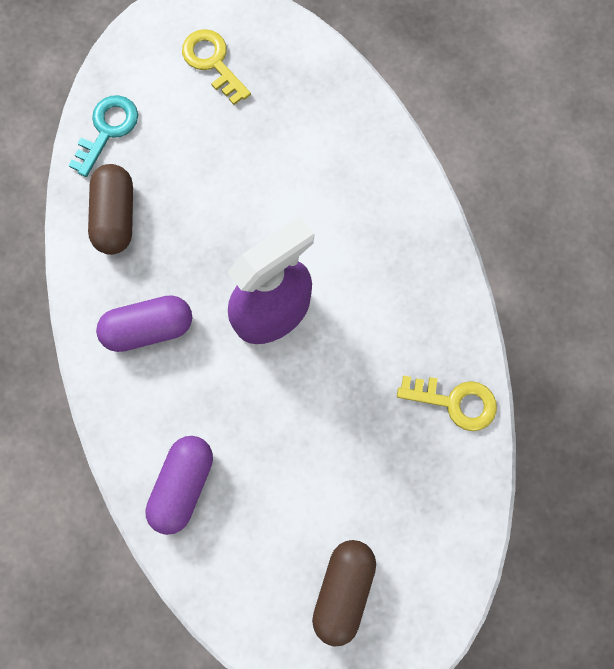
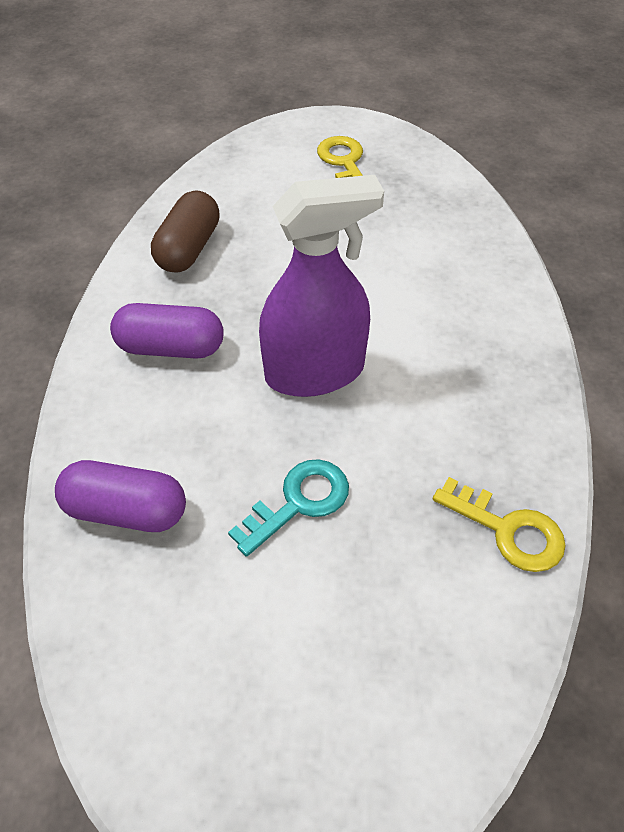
camera: 20 degrees right, 25 degrees down
turquoise key [68,95,138,177] -> turquoise key moved to [228,459,349,557]
purple capsule [145,436,213,535] -> purple capsule turned 60 degrees clockwise [55,460,186,532]
brown capsule [312,540,376,647] -> none

